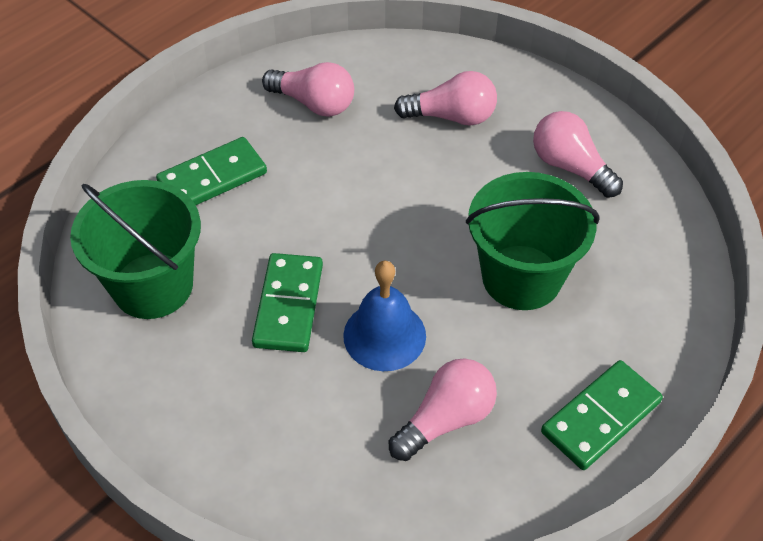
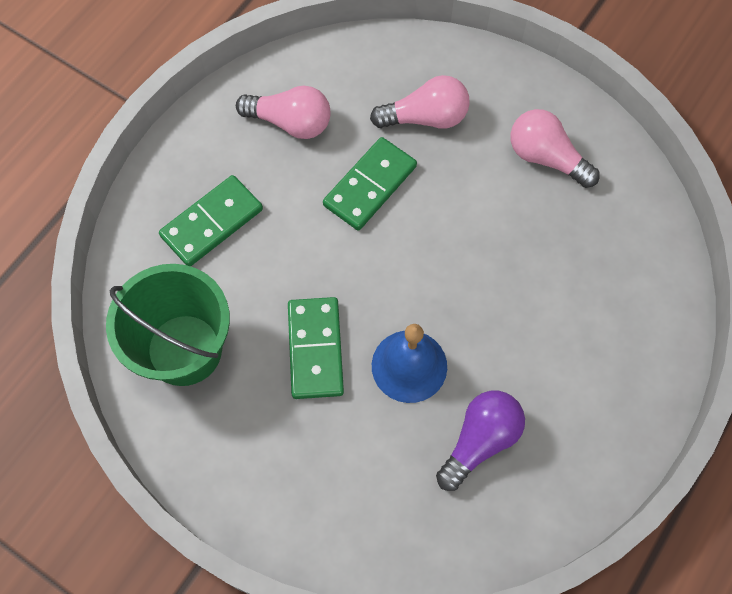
camera: 10 degrees left, 15 degrees up
pink light bulb [389,359,497,461] -> purple light bulb [436,391,525,491]
green bucket [466,172,600,310] -> none
green domino [541,360,663,470] -> green domino moved to [323,137,417,231]

